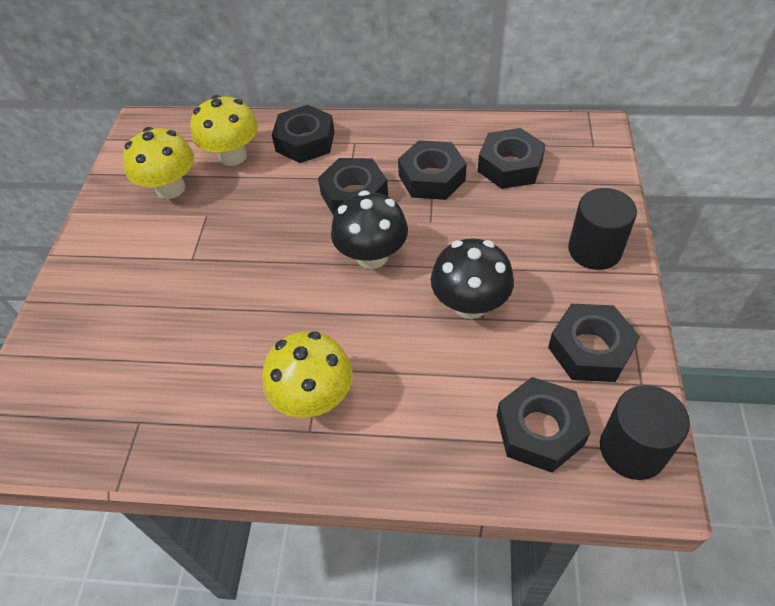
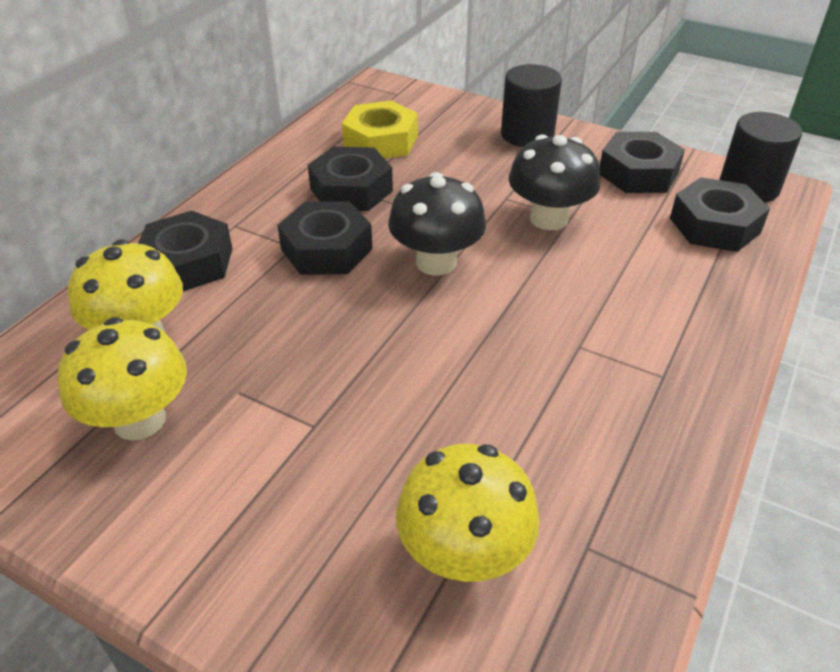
camera: 70 degrees left, 10 degrees down
yellow mushroom [262,331,353,418] -> yellow mushroom moved to [396,444,540,582]
black nut [478,128,546,189] -> yellow nut [342,100,418,159]

